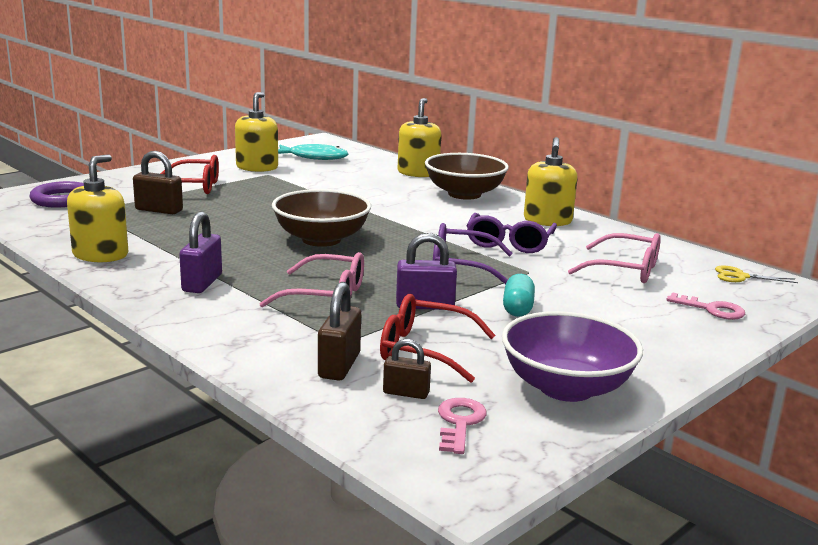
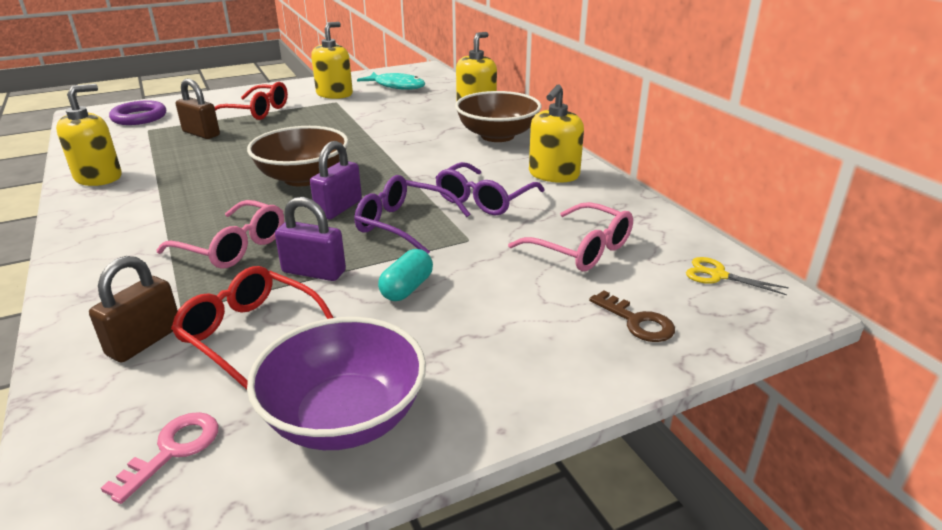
camera: 20 degrees right, 10 degrees up
purple padlock [179,211,222,293] -> purple padlock moved to [310,141,362,219]
brown padlock [383,339,431,399] -> none
pink key [667,292,745,320] -> brown key [589,290,675,342]

